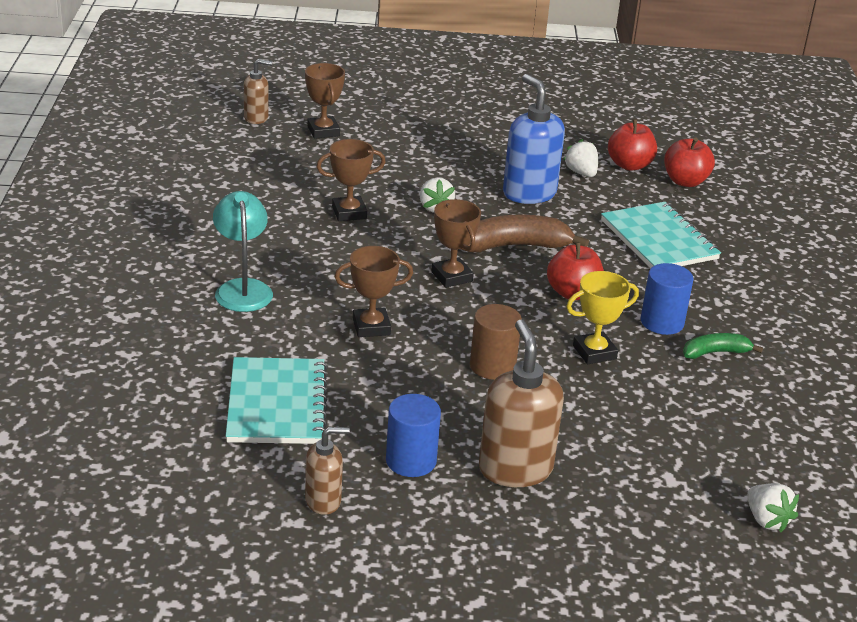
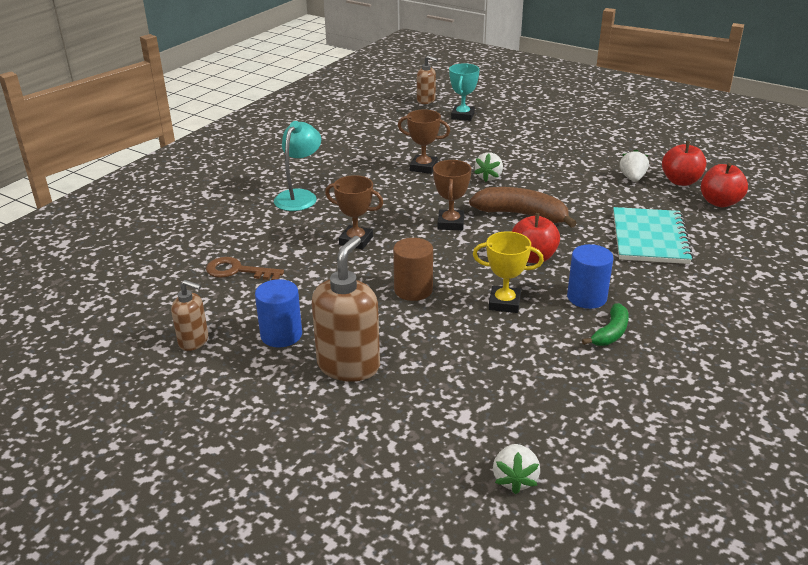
camera: 35 degrees right, 0 degrees up
turquoise notebook [226,357,328,444] -> brown key [206,257,284,280]
brown trophy [305,63,345,139] -> turquoise trophy [449,63,480,121]
blue soap dispenser [503,74,565,204] -> none
green banana [683,333,763,359] -> green banana turned 105 degrees clockwise [582,303,629,346]

